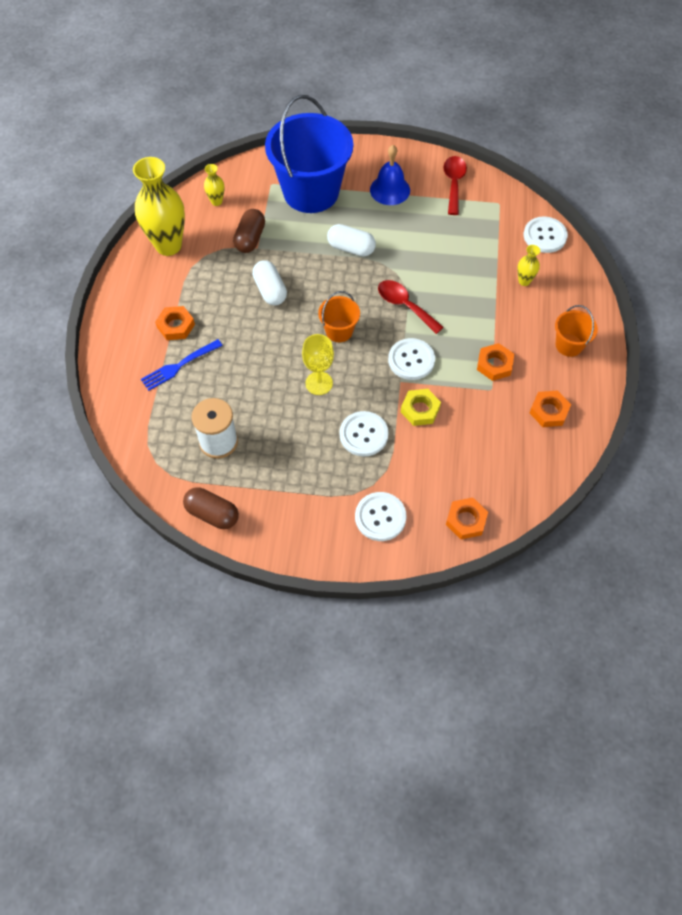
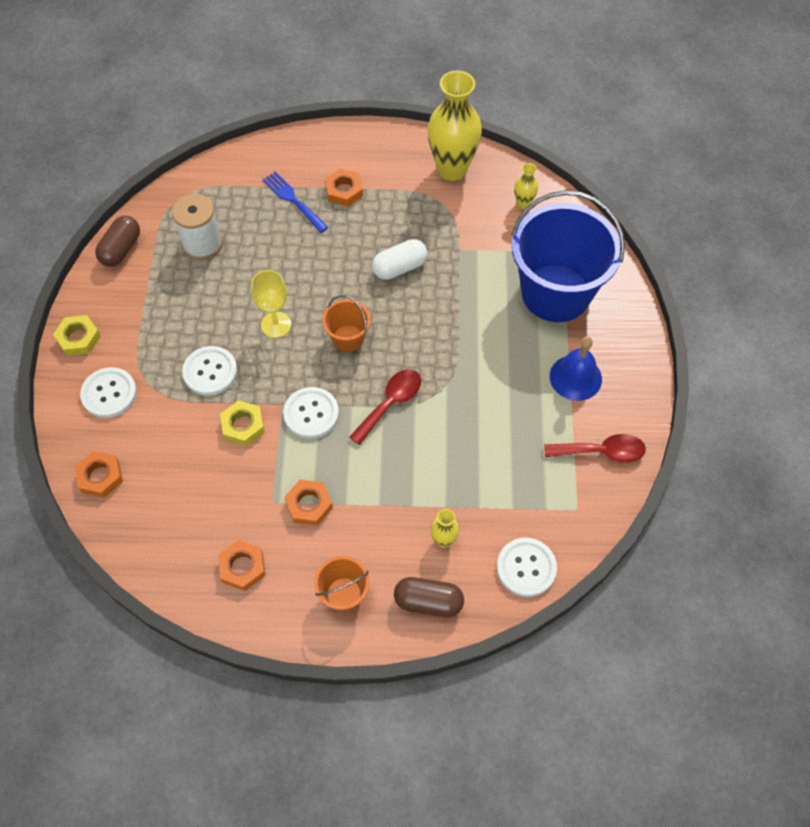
camera: 85 degrees right, 0 degrees up
brown capsule [233,209,265,253] -> brown capsule moved to [394,577,464,617]
white capsule [327,224,376,257] -> none
none -> yellow nut [53,315,101,356]

